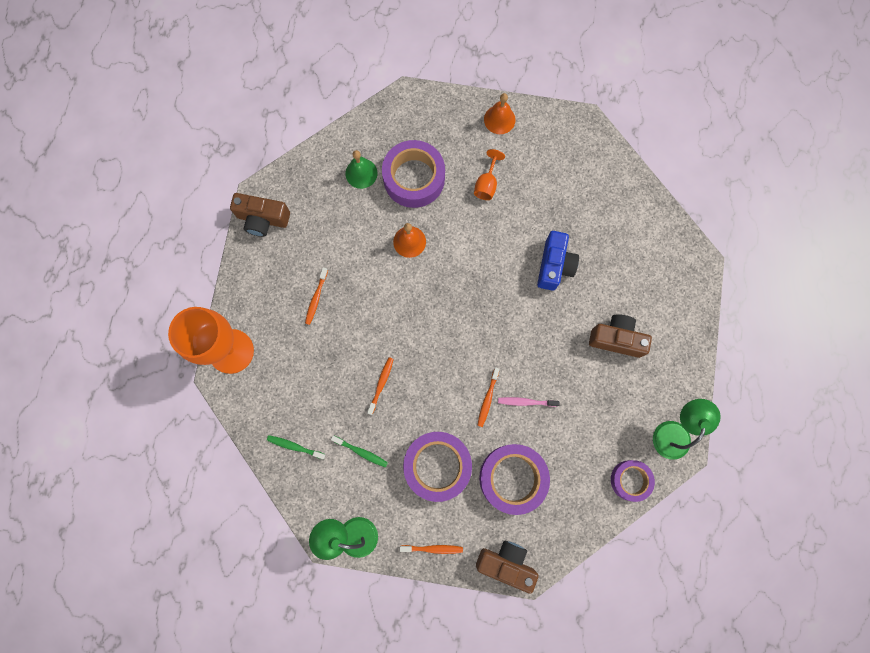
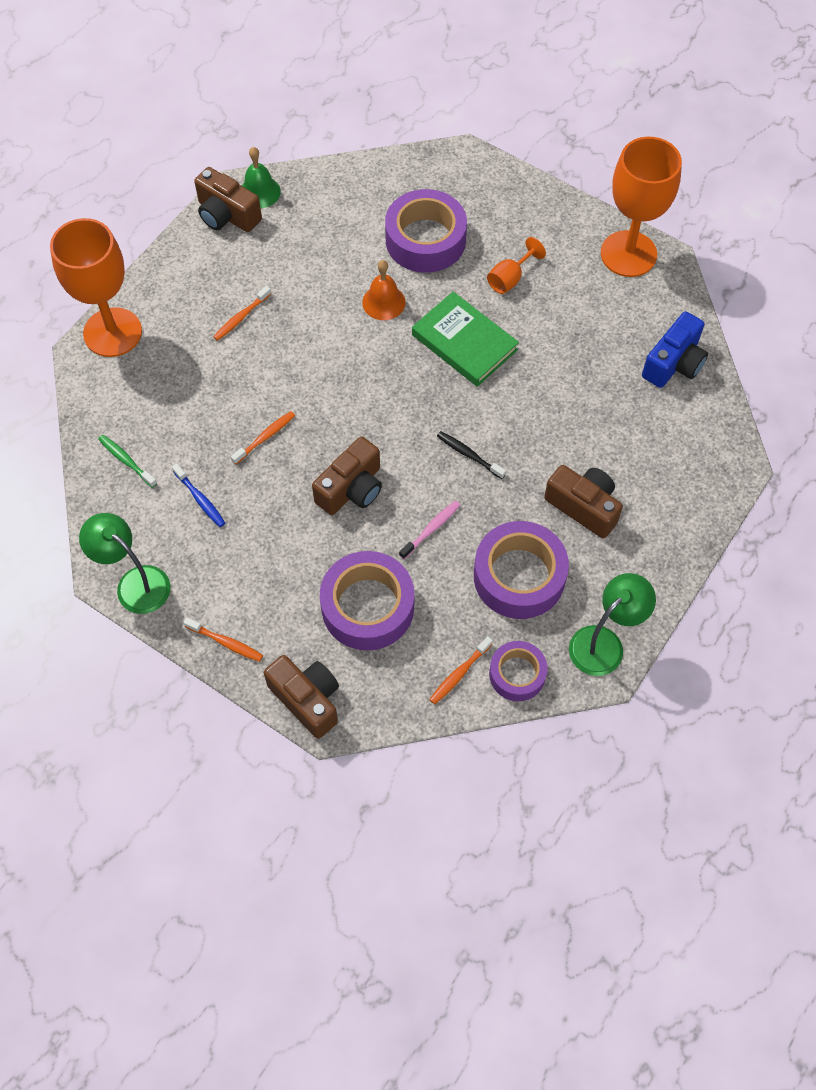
camera: 25 degrees right, 15 degrees down
green toothbrush [331,436,388,468] -> blue toothbrush [172,464,225,527]
green bell [345,150,378,189] -> green bell moved to [242,147,281,208]
purple tape [403,432,472,502] -> purple tape moved to [474,521,569,619]
orange toothbrush [477,368,500,427] -> orange toothbrush moved to [429,636,493,704]
orange bell [484,93,516,134] -> none
pink toothbrush [498,397,559,407] -> pink toothbrush turned 105 degrees clockwise [399,501,460,559]
blue camera [537,231,579,291] -> blue camera moved to [642,311,708,388]
none -> brown camera [312,437,382,515]
none -> green book [412,292,519,387]
none -> black toothbrush [437,431,506,479]
none -> orange goblet [601,137,682,277]

